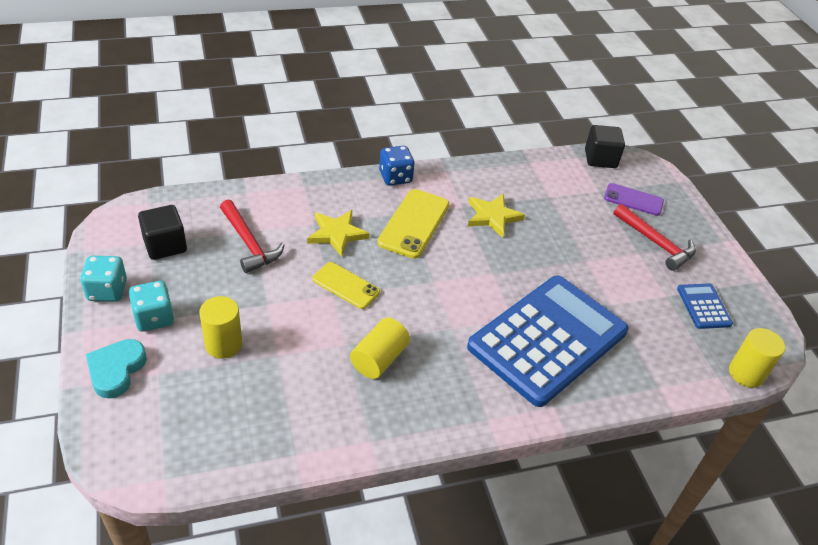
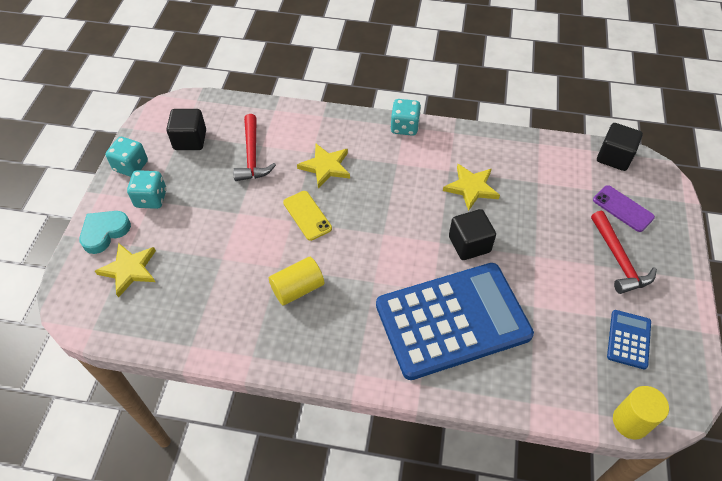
camera: 30 degrees right, 10 degrees up
yellow cylinder [199,296,242,359] -> none
yellow phone [377,189,449,259] -> none
blue dice [379,146,415,185] -> turquoise dice [391,99,421,136]
none -> yellow star [95,243,156,298]
none -> black cube [449,209,496,260]

